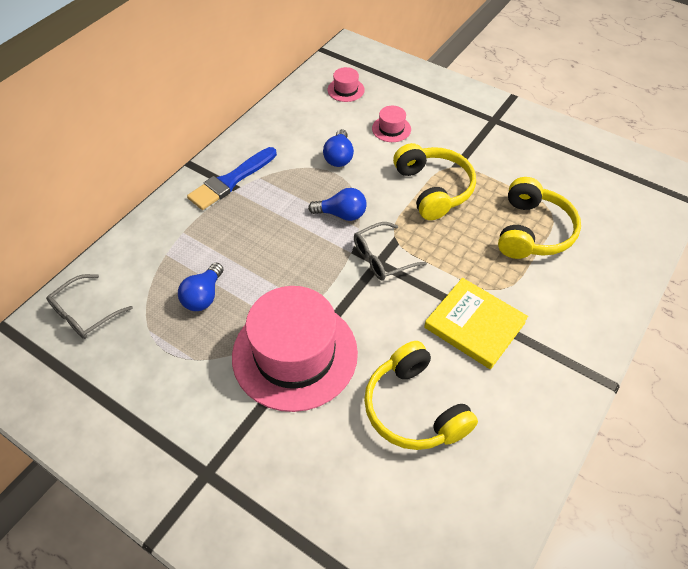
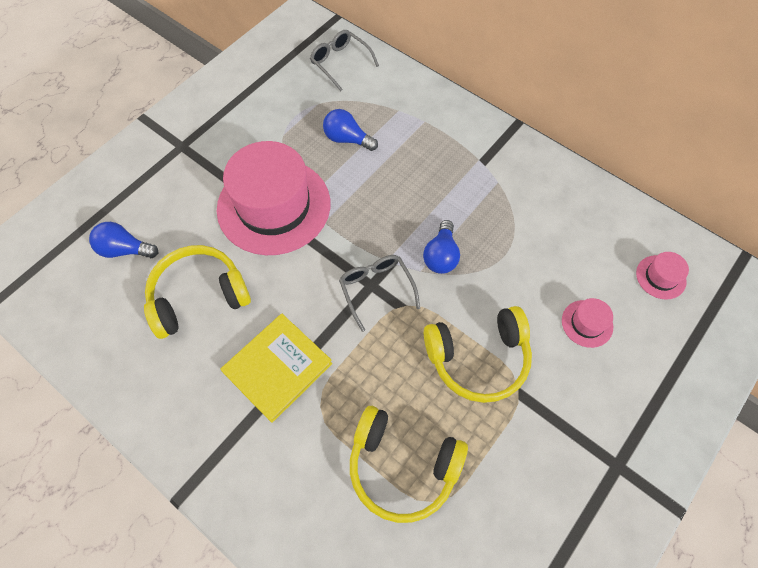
camera: 95 degrees right, 10 degrees up
blue brush [187,147,277,210] -> none
blue light bulb [323,129,354,167] -> blue light bulb moved to [89,222,158,258]

